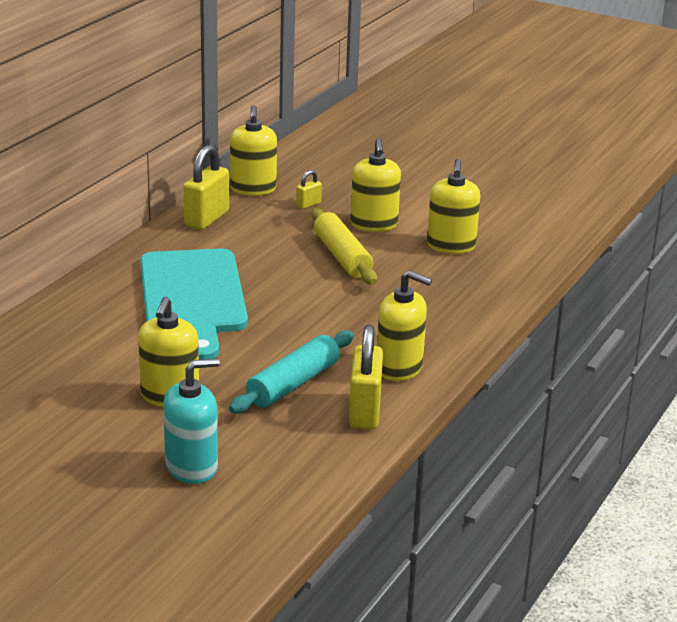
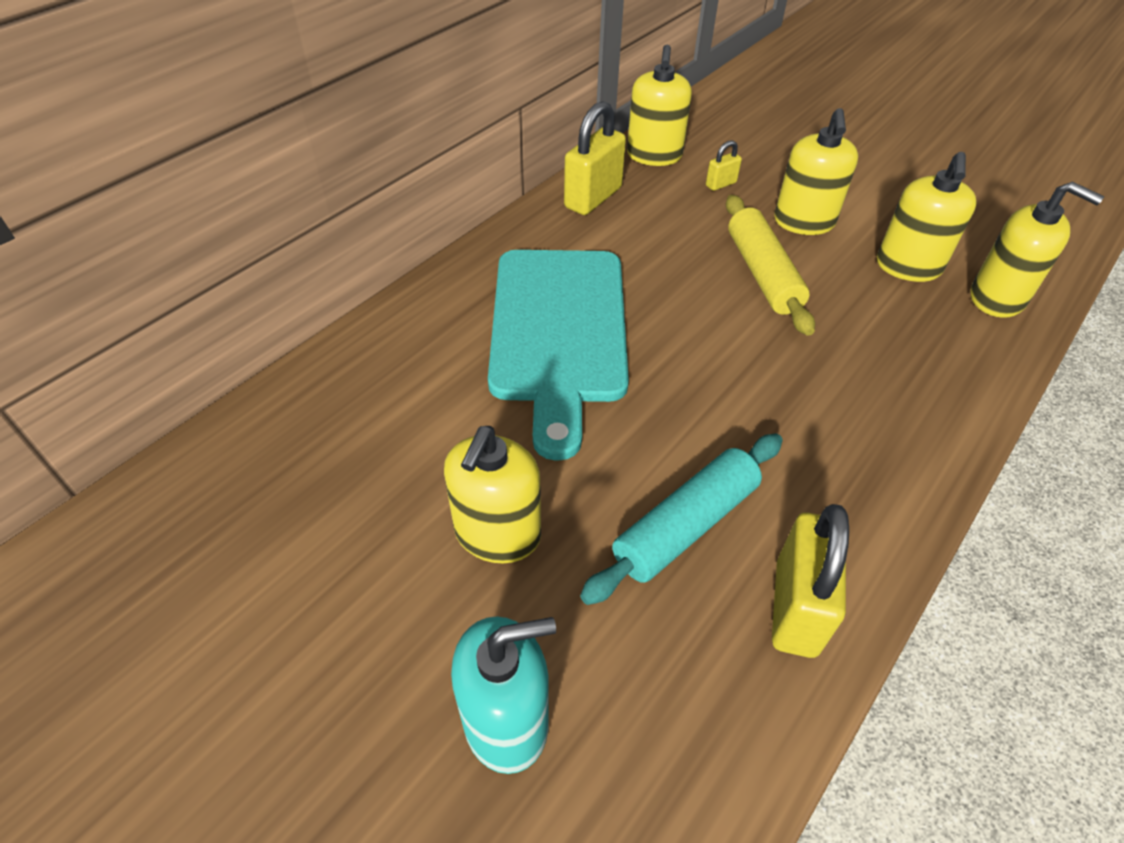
camera: 10 degrees right, 20 degrees up
yellow soap dispenser [377,270,432,381] -> yellow soap dispenser moved to [971,182,1104,318]

